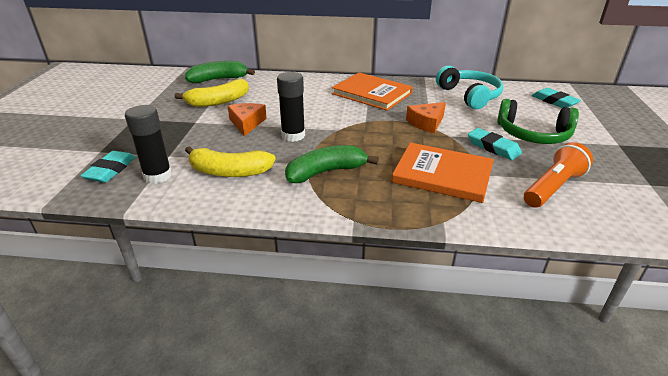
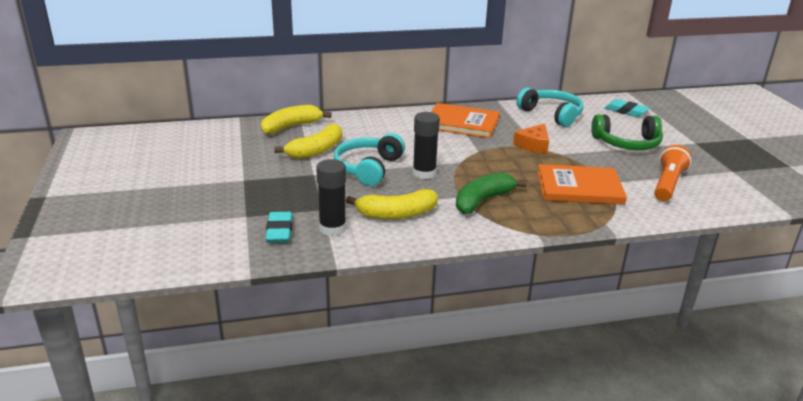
camera: 20 degrees left, 5 degrees down
green banana [185,61,255,83] -> yellow banana [261,105,331,134]
orange cheese [228,103,267,136] -> turquoise headphones [334,133,405,186]
turquoise eraser [468,128,522,160] -> none

